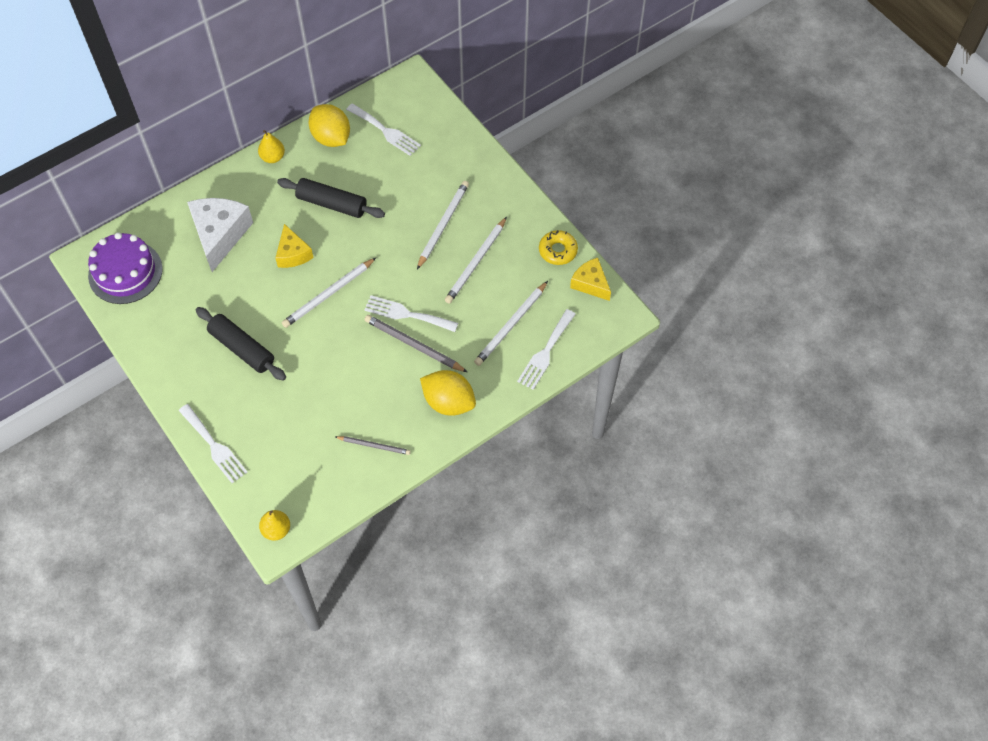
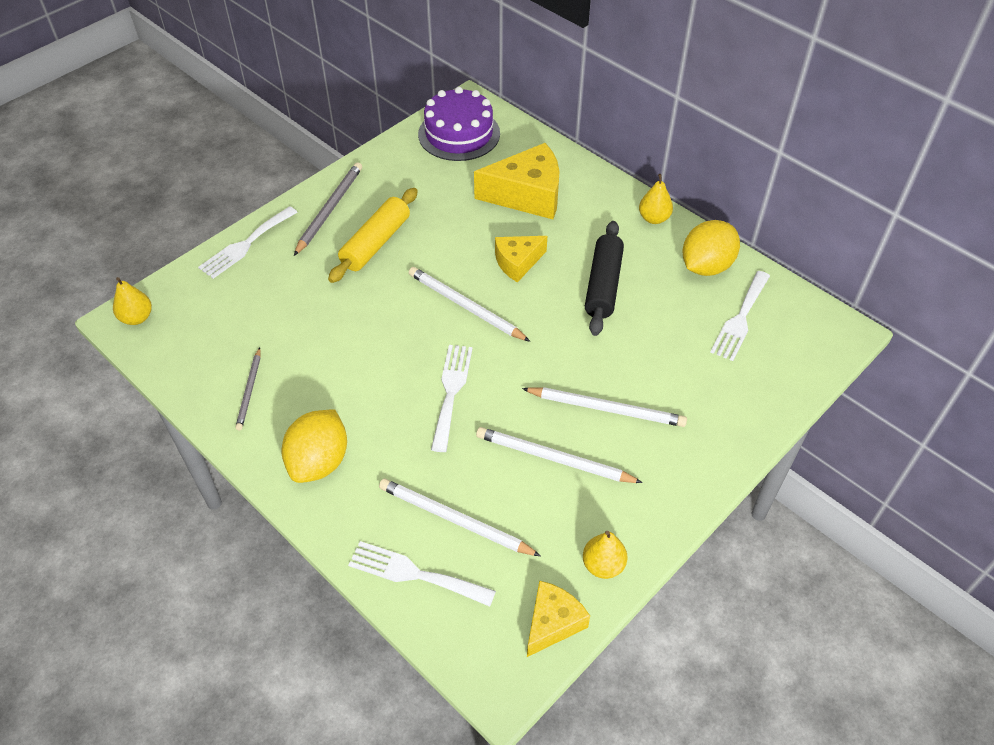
camera: 80 degrees right, 10 degrees down
white cheese [187,198,253,272] -> yellow cheese [474,143,560,219]
black rolling pin [196,307,286,381] -> yellow rolling pin [328,188,418,283]
grey pencil [365,315,467,372] -> grey pencil moved to [294,163,362,256]
yellow donut [539,230,578,265] -> yellow pear [583,531,627,579]

